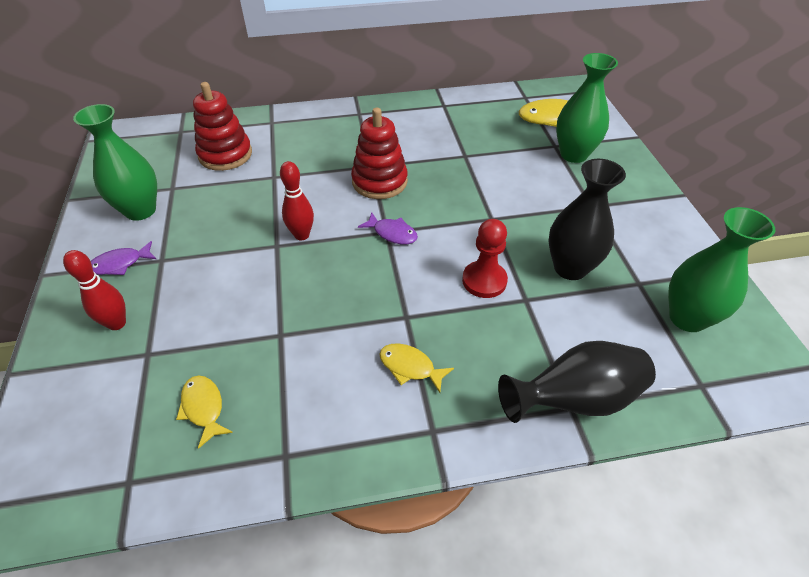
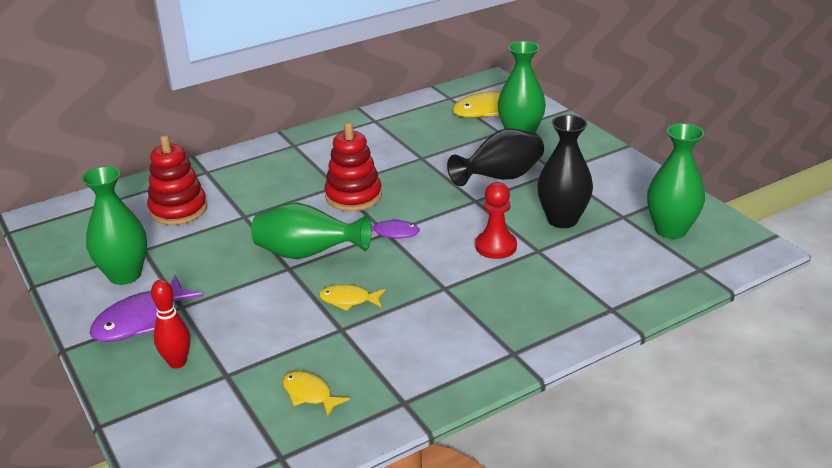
camera: 20 degrees left, 15 degrees down
purple fish [91,241,156,275] -> purple fish [90,275,204,342], size x1.71
red bowling pin [280,161,314,240] -> green vase [251,202,372,259]
yellow fish [379,343,454,393] -> yellow fish moved to [319,284,386,311]
black vase [498,341,656,423] -> black vase moved to [447,128,544,186]

